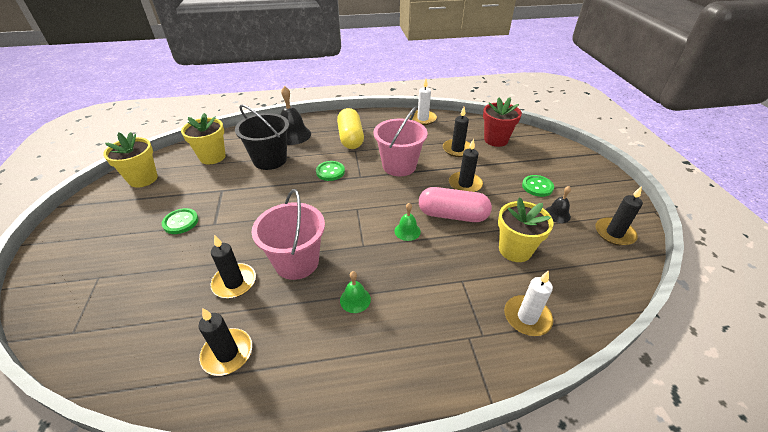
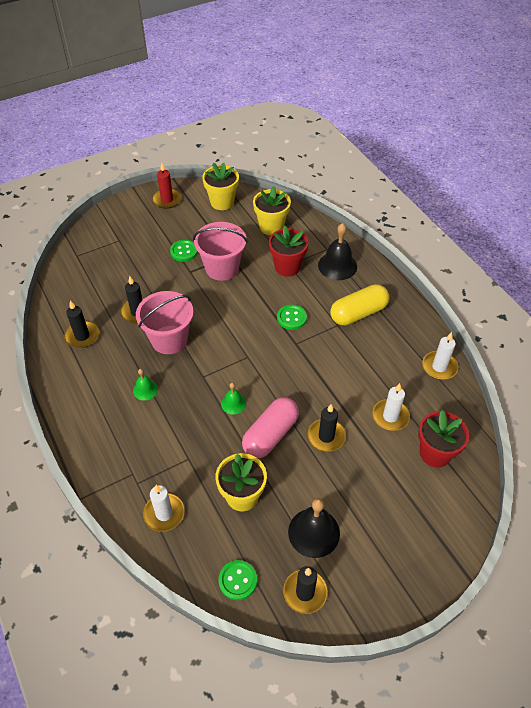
camera: 70 degrees right, 10 degrees up
black bucket [235,105,289,170] -> red flower pot [269,226,308,276]
pink bucket [373,107,428,176] -> pink bucket moved to [193,222,248,281]
pink capsule [419,187,492,222] -> pink capsule turned 45 degrees clockwise [242,397,299,458]
black candle [443,107,470,157] -> white candle [372,383,410,431]
green button [522,175,554,197] -> green button moved to [218,560,257,600]
black bell [545,186,571,223] -> black bell [288,498,340,558], size x1.81
none -> red candle [152,163,182,209]

